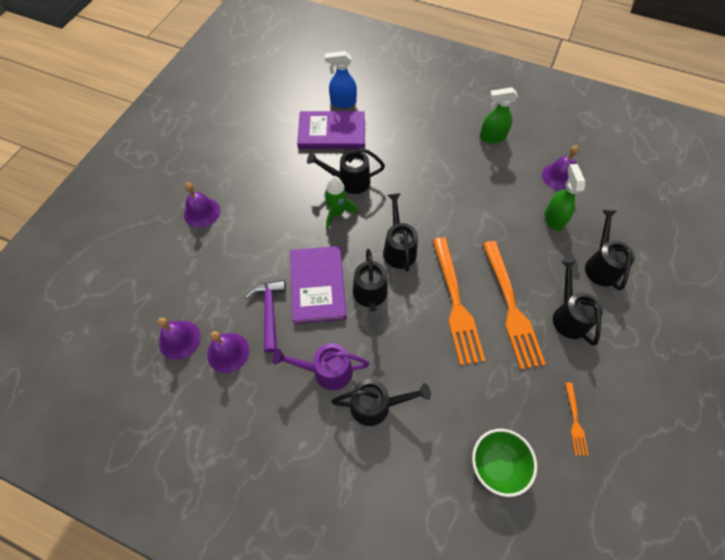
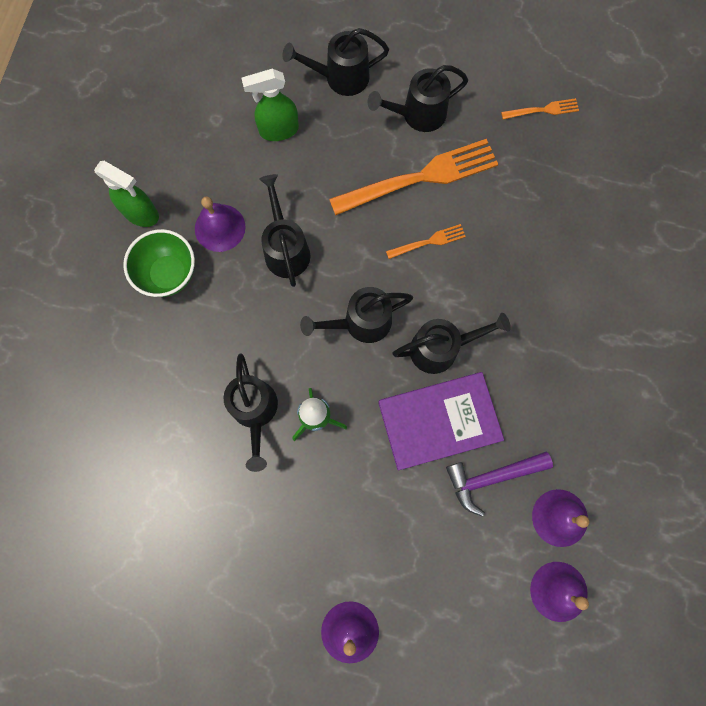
camera: 100 degrees left, 15 degrees up
purple watering can [273,343,370,390] -> none
purple book [297,111,365,149] -> none
blue spray bottle [325,51,357,108] -> none
black watering can [331,379,431,426] -> black watering can moved to [259,174,311,287]
orange fork [433,237,485,365] -> orange fork [386,224,466,259], size x0.46
green bowl [472,429,537,497] -> green bowl moved to [123,229,195,297]
green spray bottle [480,87,518,143] -> green spray bottle turned 45 degrees counterclockwise [94,161,159,227]
purple bell [542,145,579,191] -> purple bell moved to [195,196,246,252]

